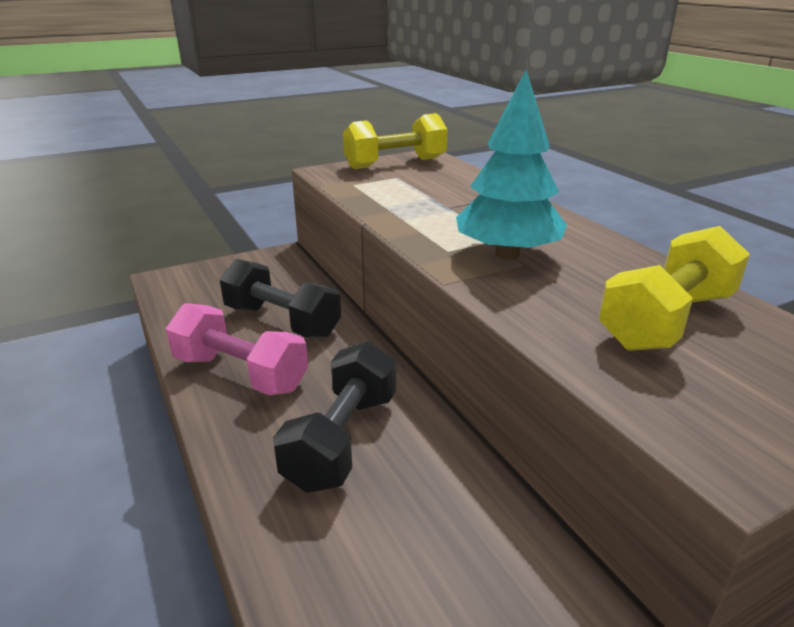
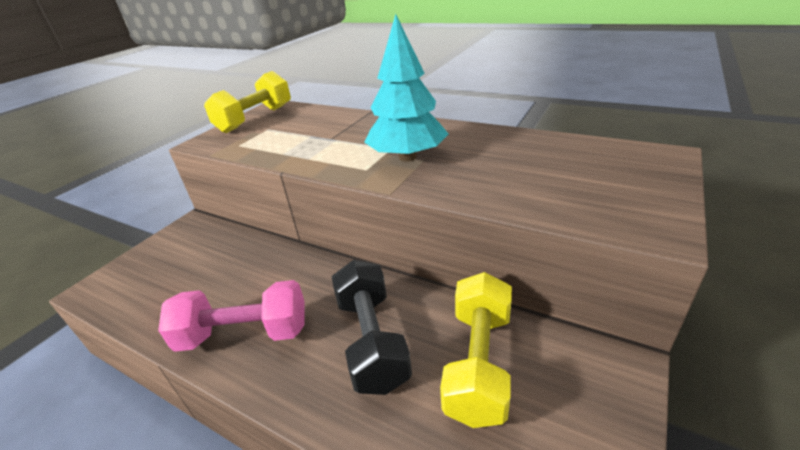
camera: 30 degrees left, 5 degrees up
black dumbbell [220,259,341,338] -> none
yellow dumbbell [599,226,750,351] -> yellow dumbbell moved to [440,272,512,428]

